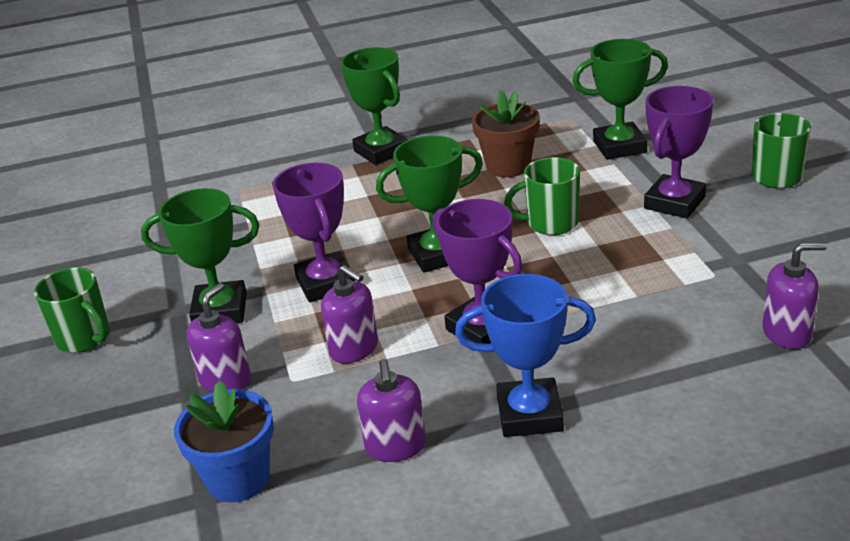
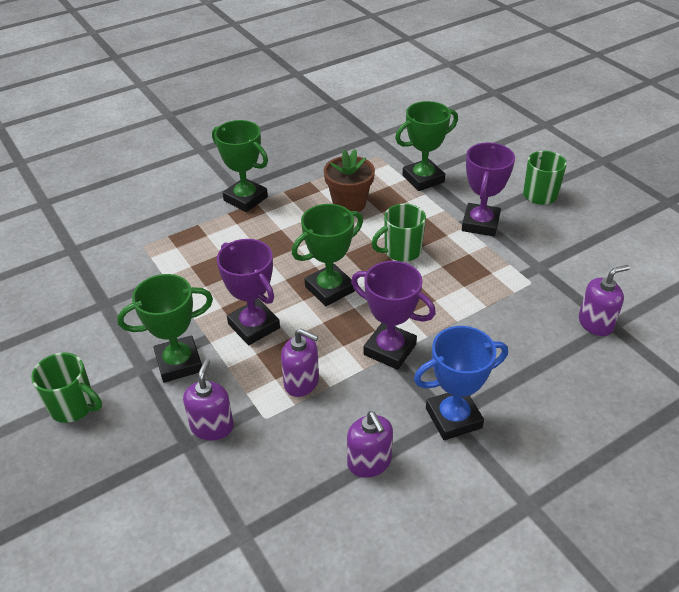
camera: 20 degrees left, 10 degrees up
blue flower pot [174,381,274,503] -> none

